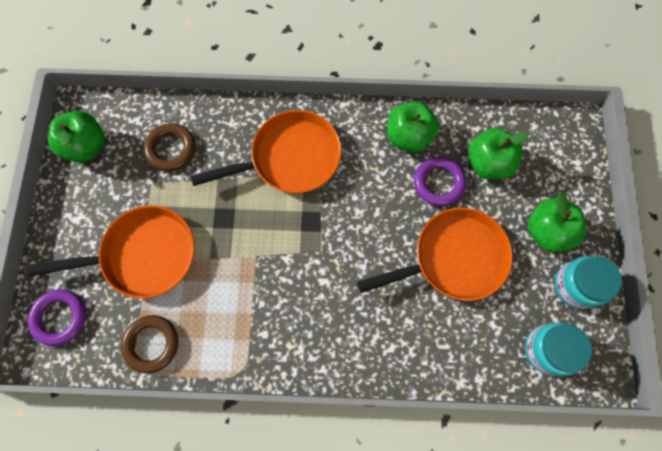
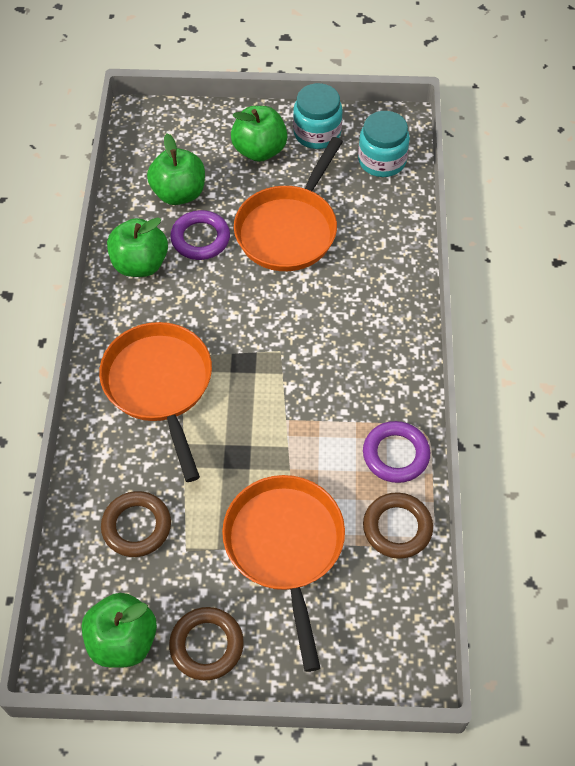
camera: 90 degrees left, 15 degrees down
purple ring [28,289,86,346] -> purple ring moved to [363,421,430,483]
orange pan [357,207,513,301] -> orange pan turned 135 degrees counterclockwise [234,137,343,271]
none -> brown ring [169,607,244,680]

